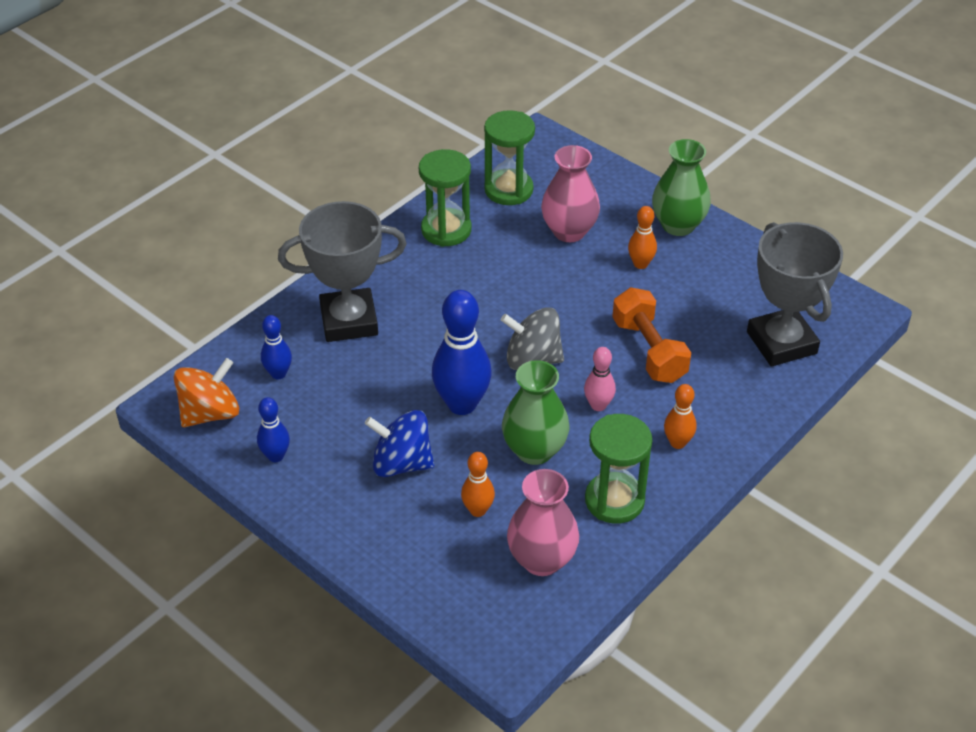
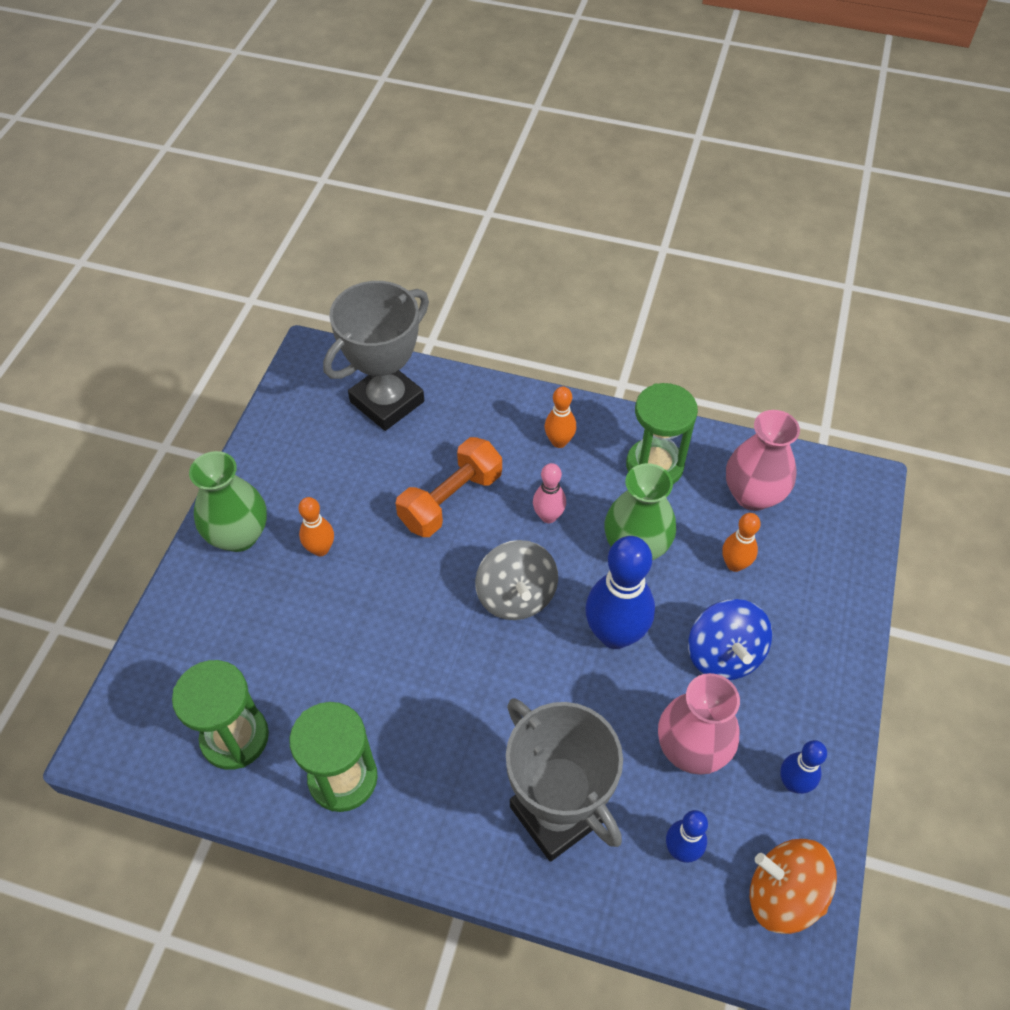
camera: 115 degrees left, 10 degrees up
pink vase [541,145,600,242] -> pink vase moved to [658,673,740,775]

